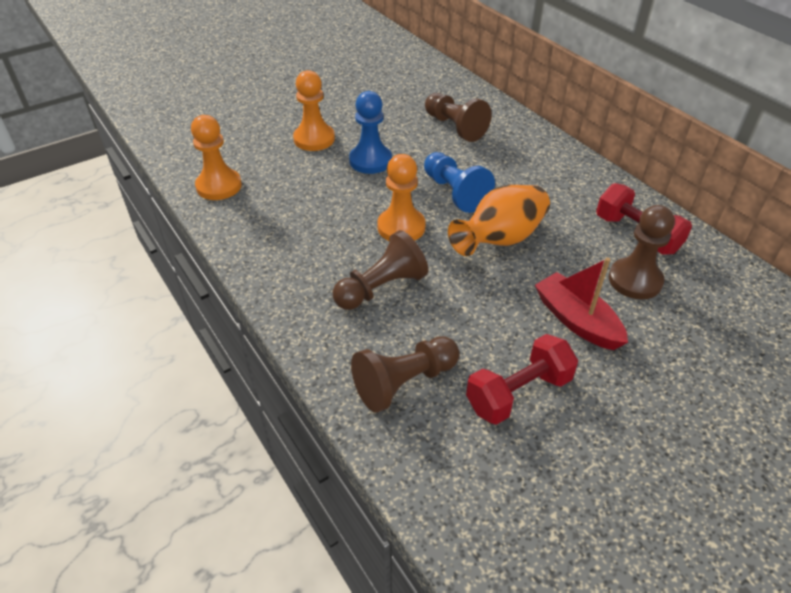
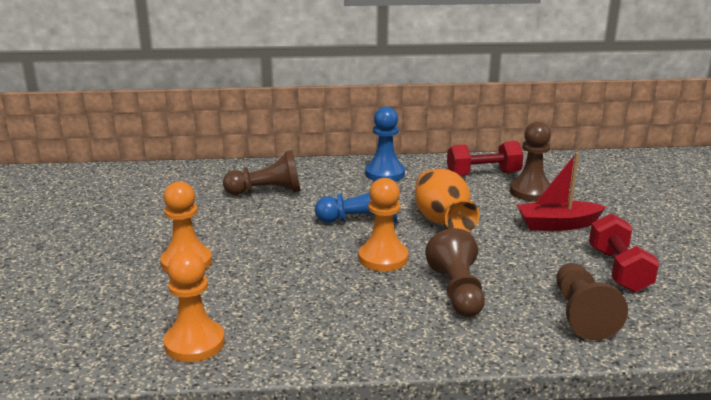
camera: 60 degrees left, 20 degrees down
blue pawn [349,91,392,174] -> blue pawn moved to [365,106,405,181]

